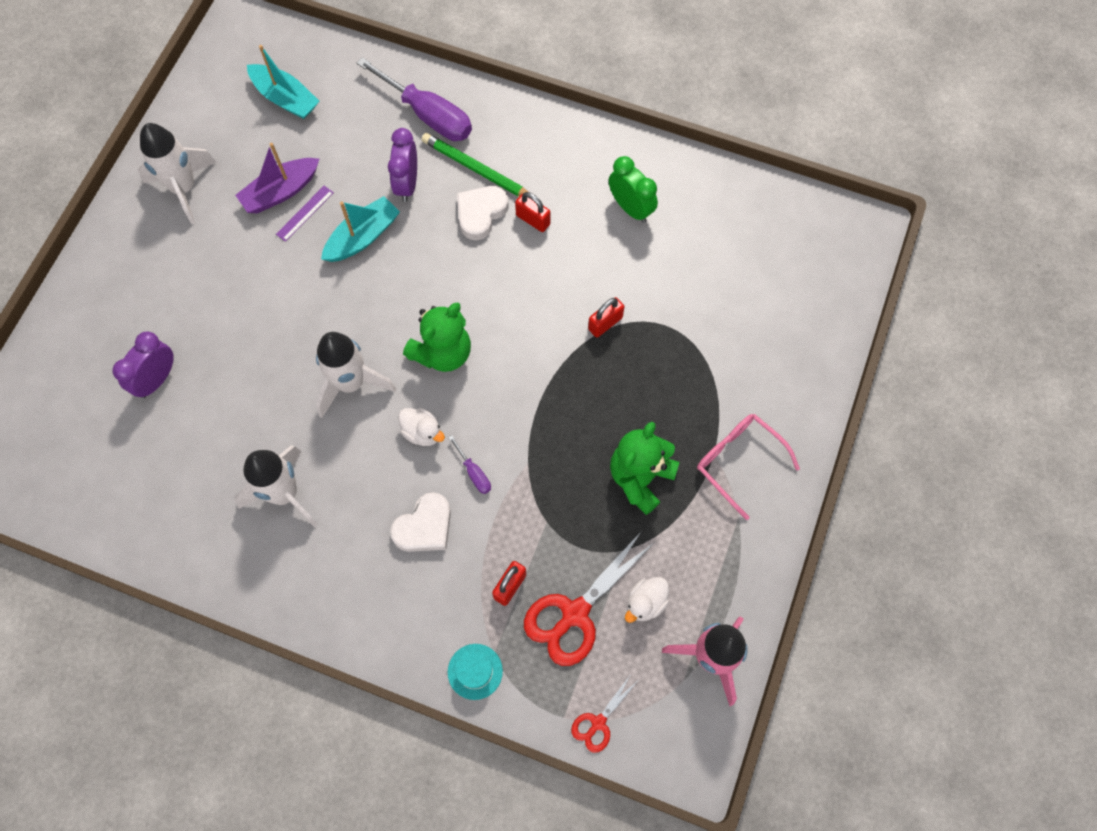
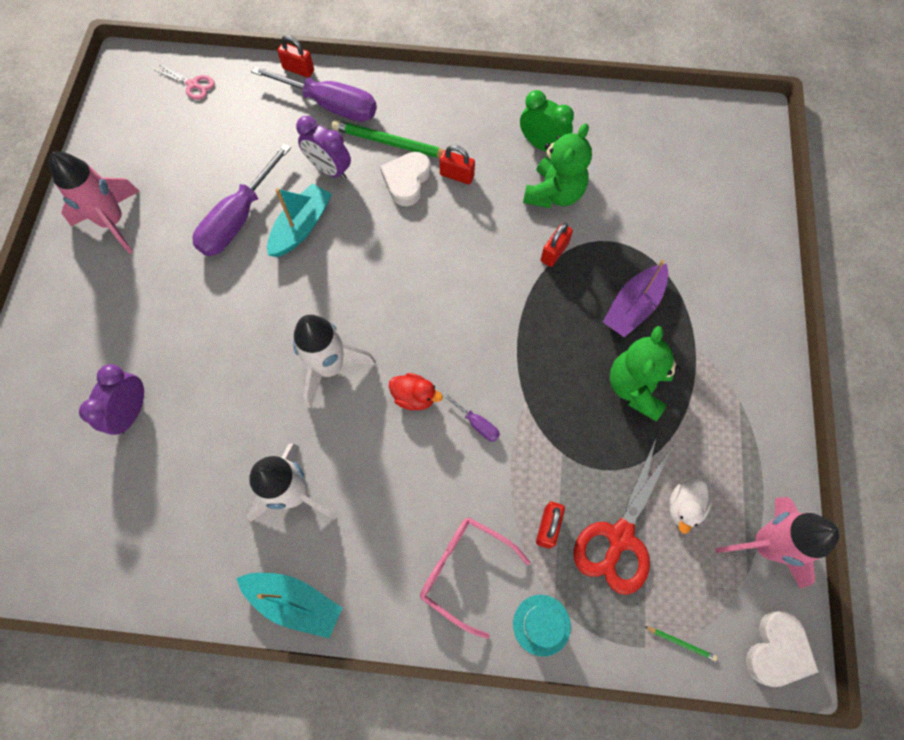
camera: 15 degrees left, 0 degrees up
white rocket [138,123,217,224] -> pink rocket [49,152,140,254]
purple boat [235,143,319,213] -> purple boat moved to [603,260,668,337]
turquoise boat [247,45,319,119] -> turquoise boat moved to [236,573,342,638]
purple ruler [276,186,334,242] -> purple screwdriver [193,143,291,256]
purple clock [388,128,417,202] -> purple clock turned 45 degrees counterclockwise [296,116,351,180]
white heart [390,492,451,552] -> white heart moved to [746,611,819,687]
white duck [398,408,445,446] -> red duck [389,373,443,410]
green teddy bear [403,303,471,372] -> green teddy bear moved to [523,123,592,208]
red scissors [571,674,637,753] -> green pencil [644,626,717,661]
pink glasses [697,414,800,520] -> pink glasses moved to [420,518,531,639]
none -> pink scissors [155,64,215,100]
none -> red padlock [277,35,314,78]

